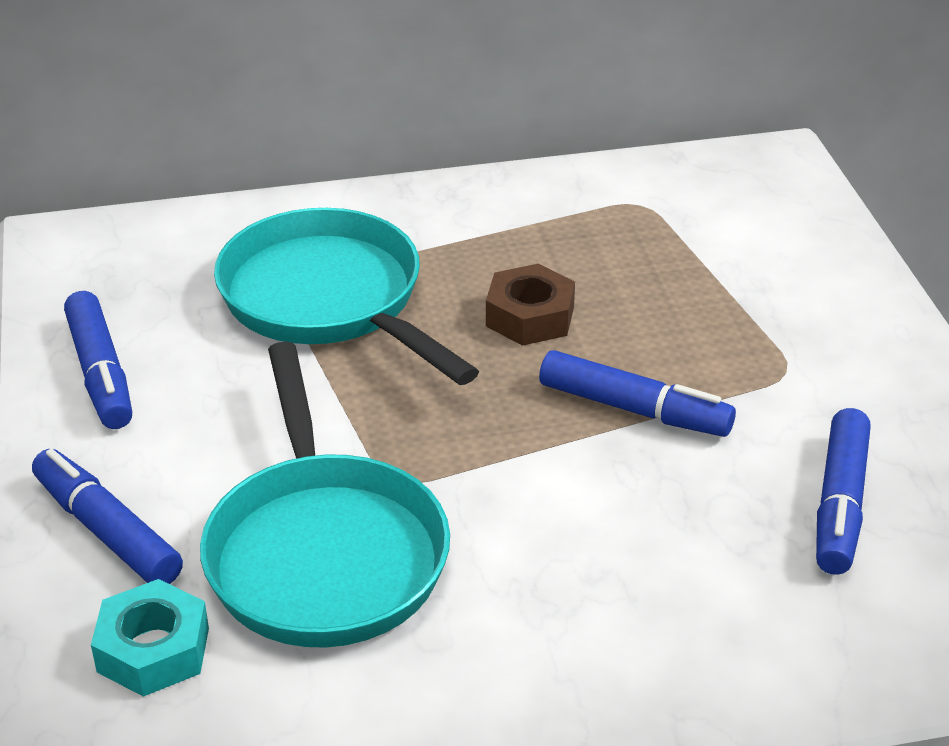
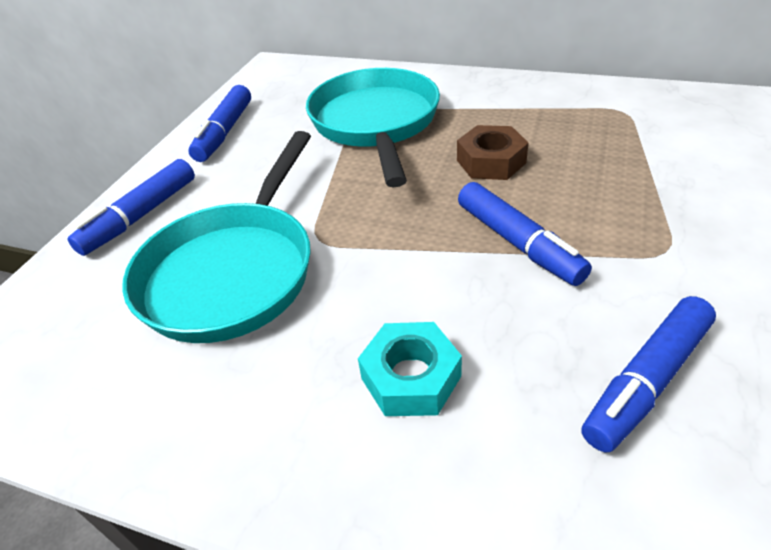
camera: 35 degrees right, 5 degrees up
blue marker [32,449,183,584] -> blue marker turned 135 degrees counterclockwise [67,159,195,256]
turquoise nut [91,579,209,697] -> turquoise nut moved to [358,322,462,416]

